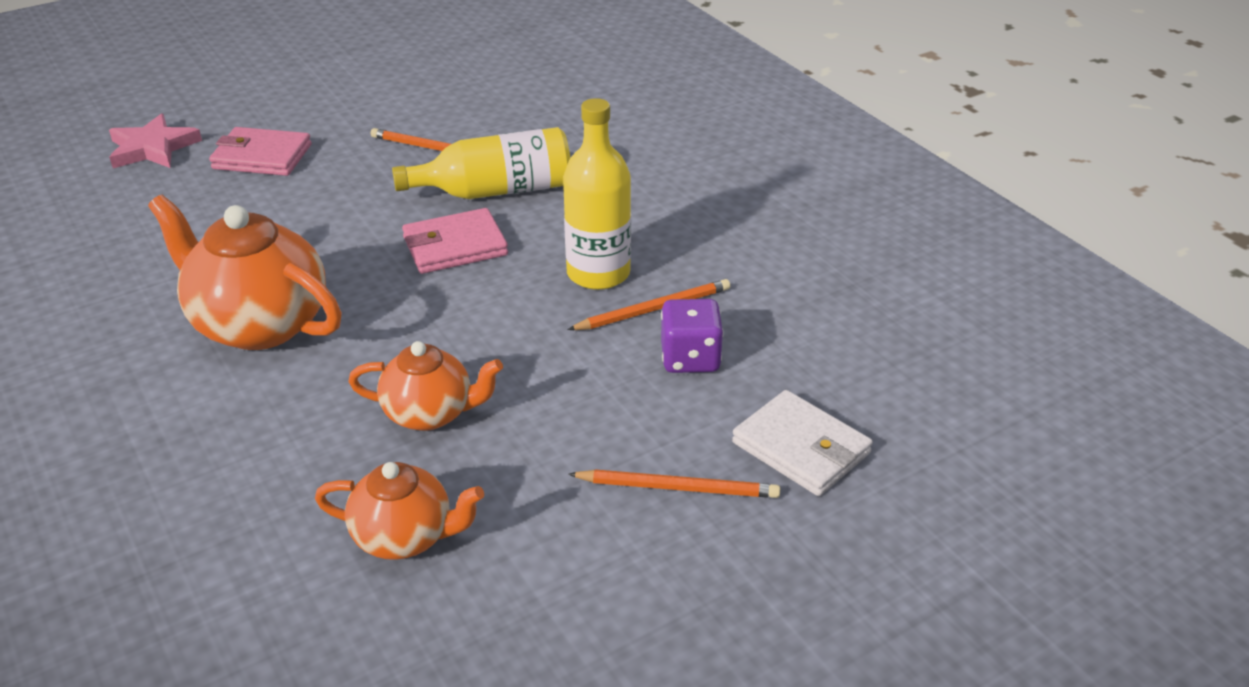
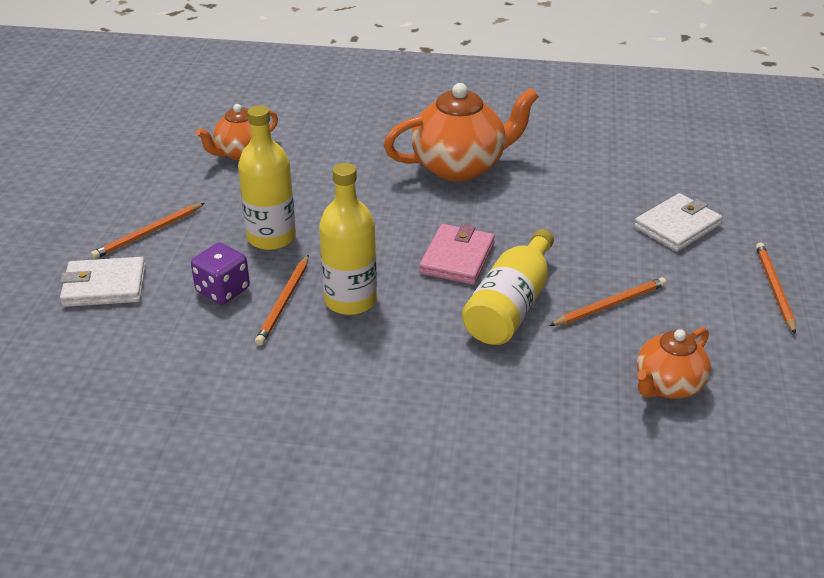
camera: 130 degrees right, 0 degrees up
pink star [109,113,202,168] -> none
pink wallet [209,127,312,176] -> white wallet [634,193,722,252]
orange teapot [348,341,503,431] -> orange teapot moved to [637,327,711,399]
none -> yellow bottle [238,105,296,250]
none -> orange pencil [756,242,796,334]

